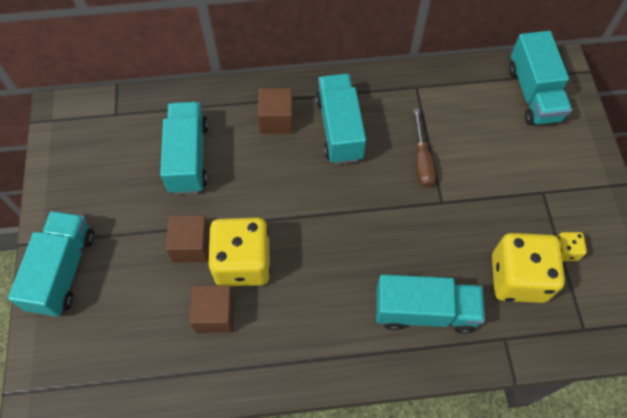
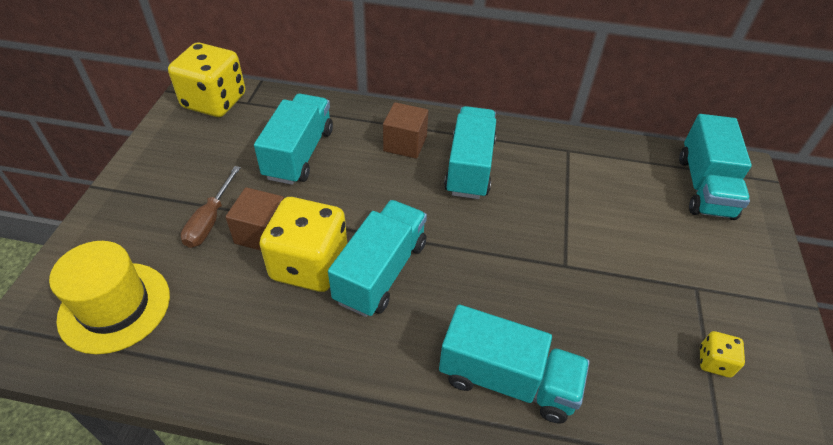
camera: 15 degrees right, 15 degrees down
turquoise truck [8,211,94,317] -> turquoise truck moved to [328,200,427,317]
brown cube [189,285,235,333] -> none
brown screwdriver [414,109,436,187] -> brown screwdriver moved to [181,166,241,248]
yellow dice [492,233,565,303] -> yellow dice moved to [168,43,245,117]
none -> yellow hat [49,241,170,354]

